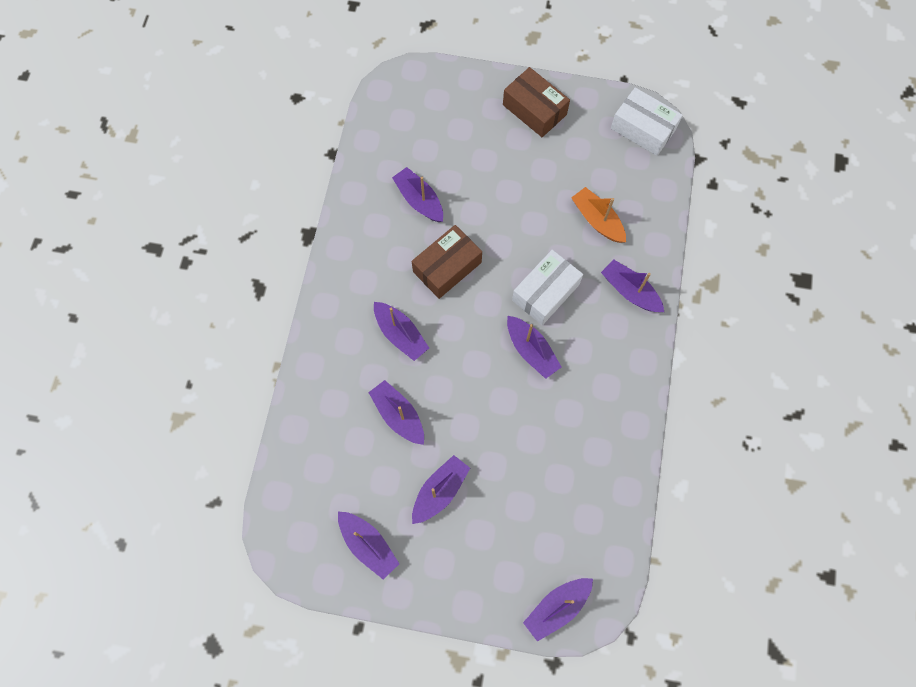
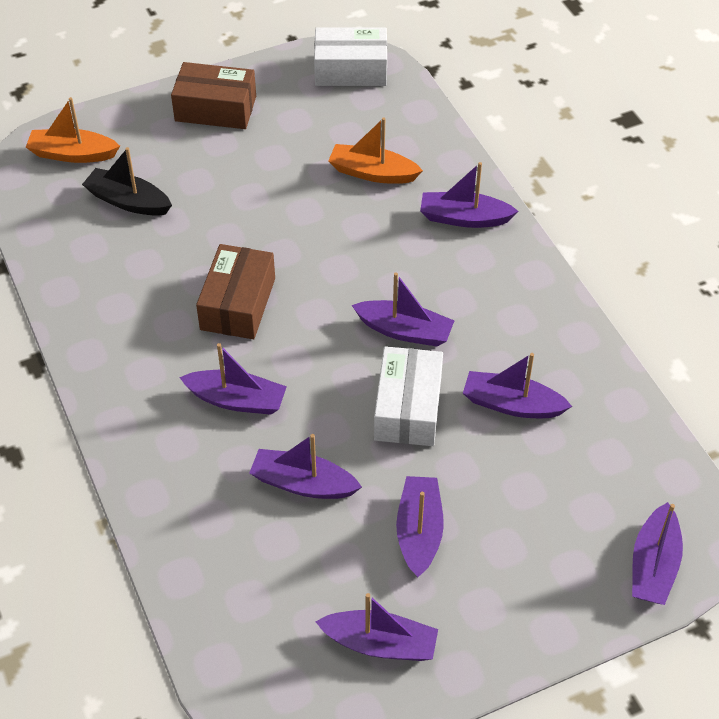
camera: 35 degrees left, 20 degrees down
purple boat [392,167,443,222] -> purple boat moved to [463,353,572,418]
white box [512,250,583,325] -> white box moved to [374,346,443,446]
none -> orange boat [26,97,120,163]
none -> black boat [82,147,172,216]

